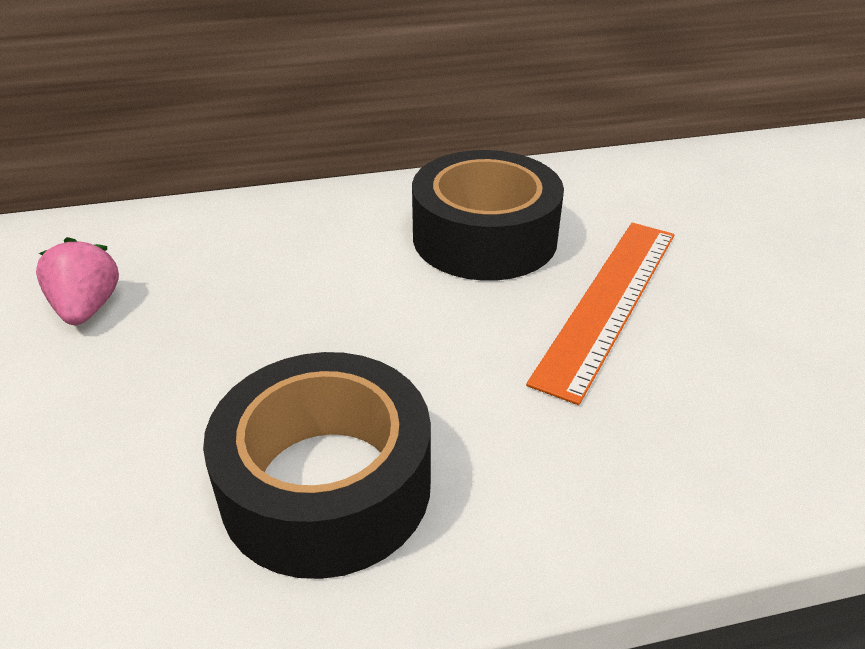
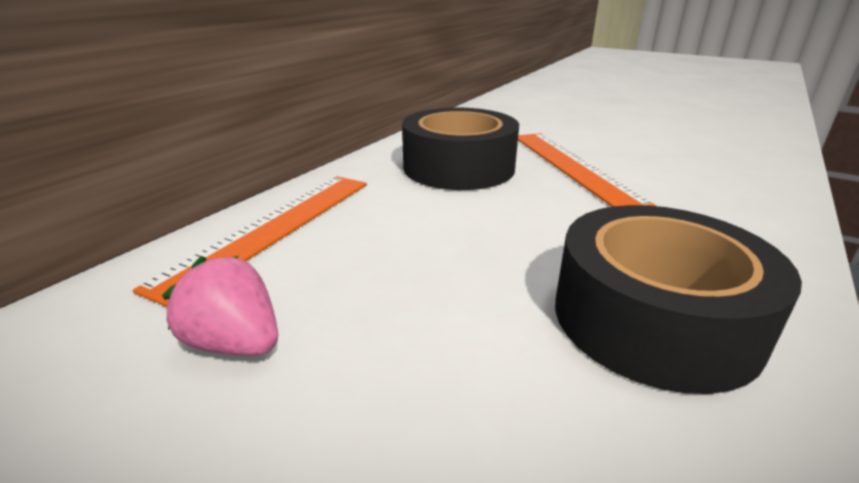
camera: 45 degrees left, 10 degrees down
none -> orange ruler [133,176,367,307]

